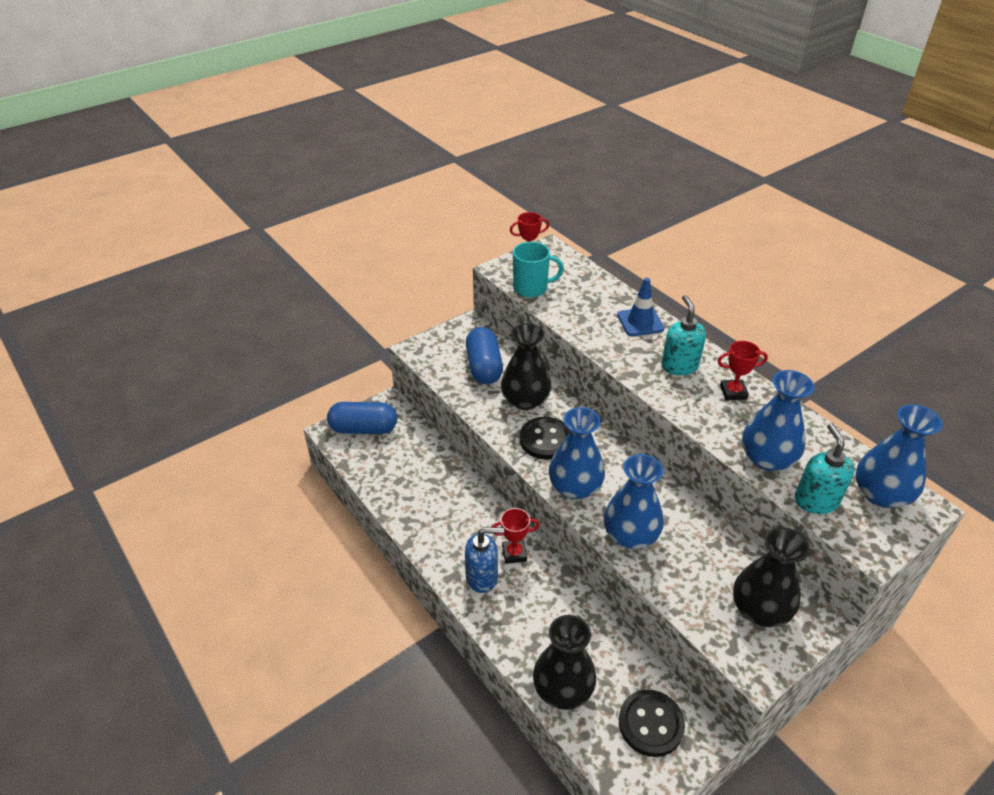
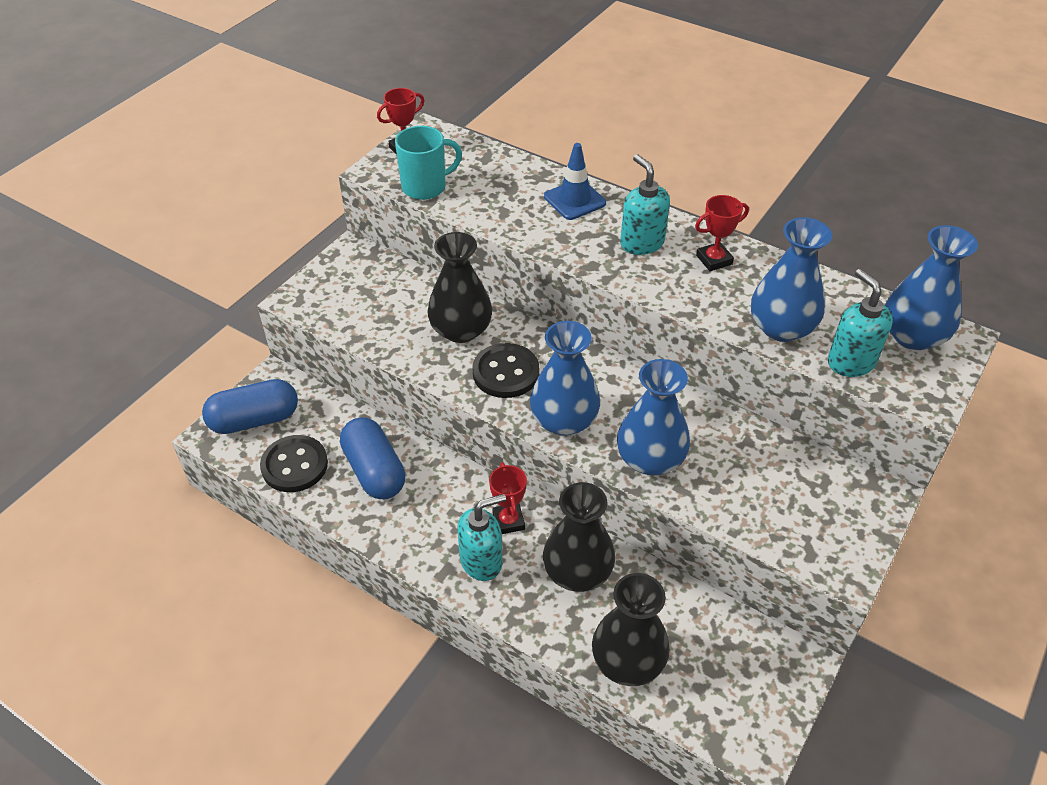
camera: 20 degrees left, 5 degrees up
blue soap dispenser [465,527,504,593] -> turquoise soap dispenser [457,494,506,581]
blue capsule [466,327,503,384] -> blue capsule moved to [340,417,405,499]
red trophy [492,508,540,564] -> red trophy turned 75 degrees counterclockwise [489,462,527,534]
black button [619,690,685,757] -> black button moved to [260,435,328,492]
black vase [733,527,810,627] -> black vase moved to [543,482,615,592]

